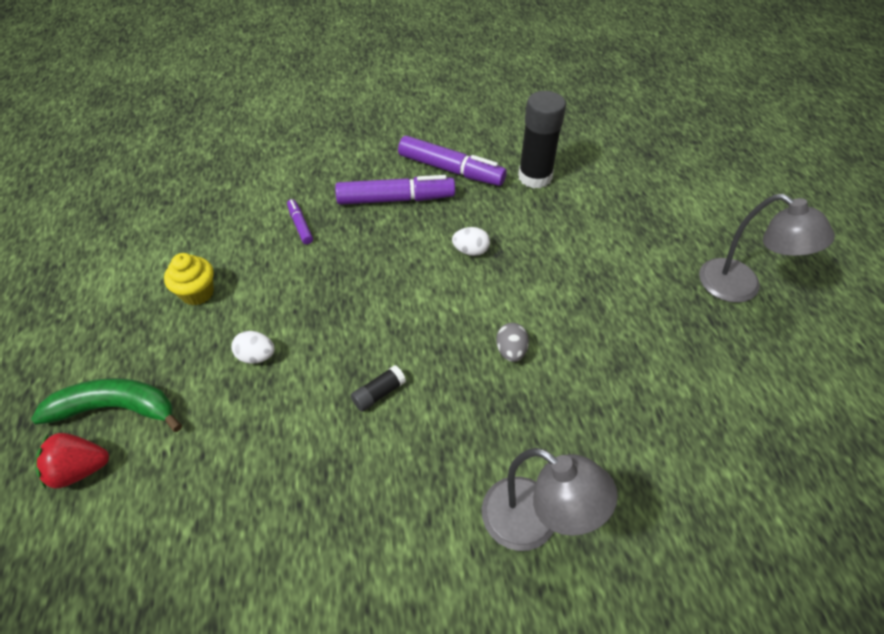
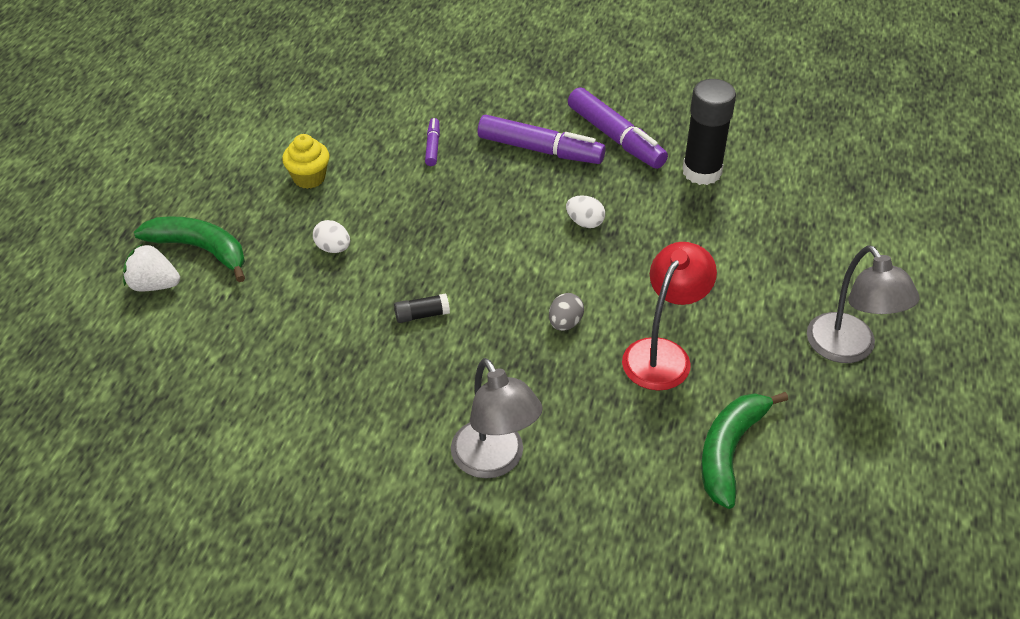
camera: 25 degrees right, 5 degrees down
red strawberry [35,433,109,489] -> white strawberry [123,244,180,291]
none -> red lamp [622,242,717,391]
none -> green banana [701,392,788,509]

